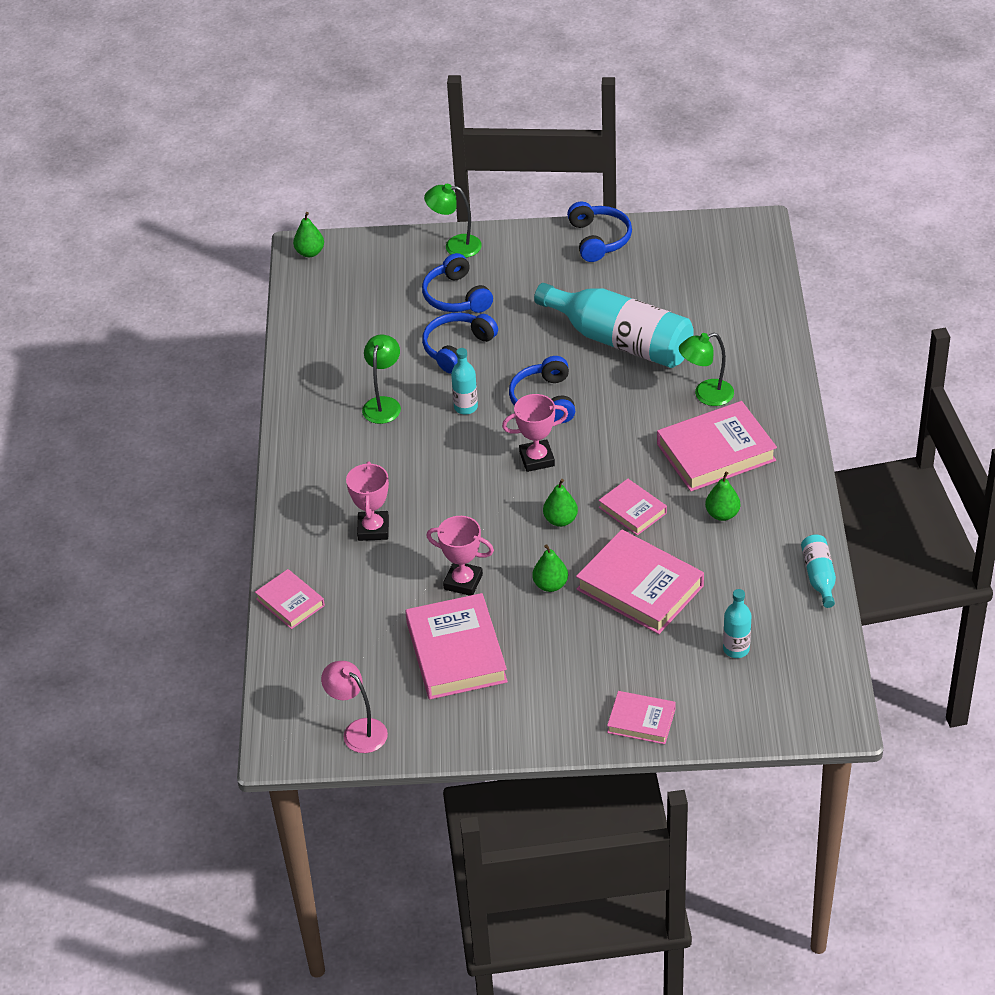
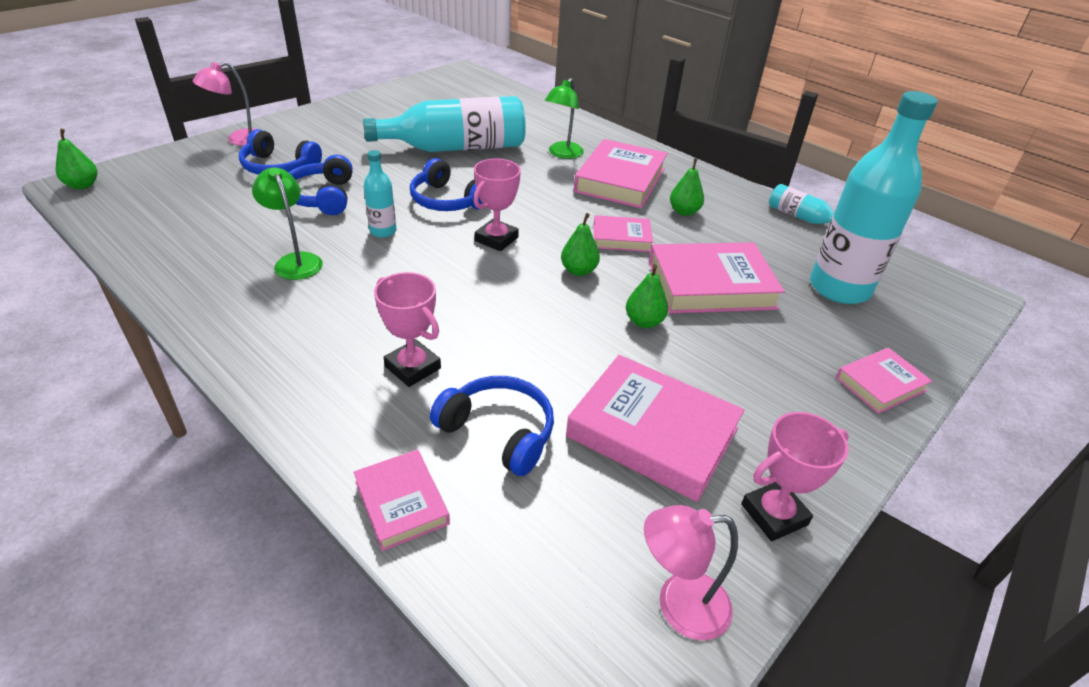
camera: 50 degrees left, 5 degrees down
pink book [255,569,325,629] -> pink book turned 60 degrees clockwise [353,450,450,551]
green lamp [424,184,482,258] -> pink lamp [193,62,256,146]
pink trophy [426,516,494,596] -> pink trophy moved to [741,412,849,541]
blue headphones [567,202,632,262] -> blue headphones moved to [430,376,554,476]
turquoise bottle [723,589,752,658] -> turquoise bottle [810,91,938,304], size x2.19

